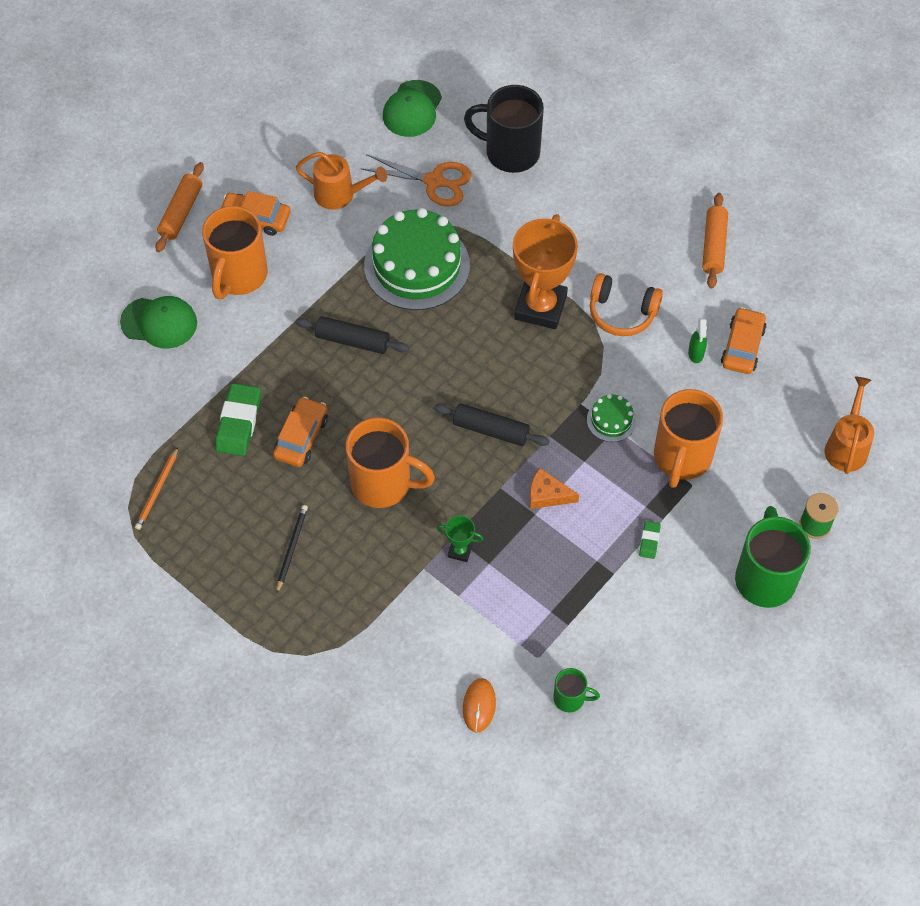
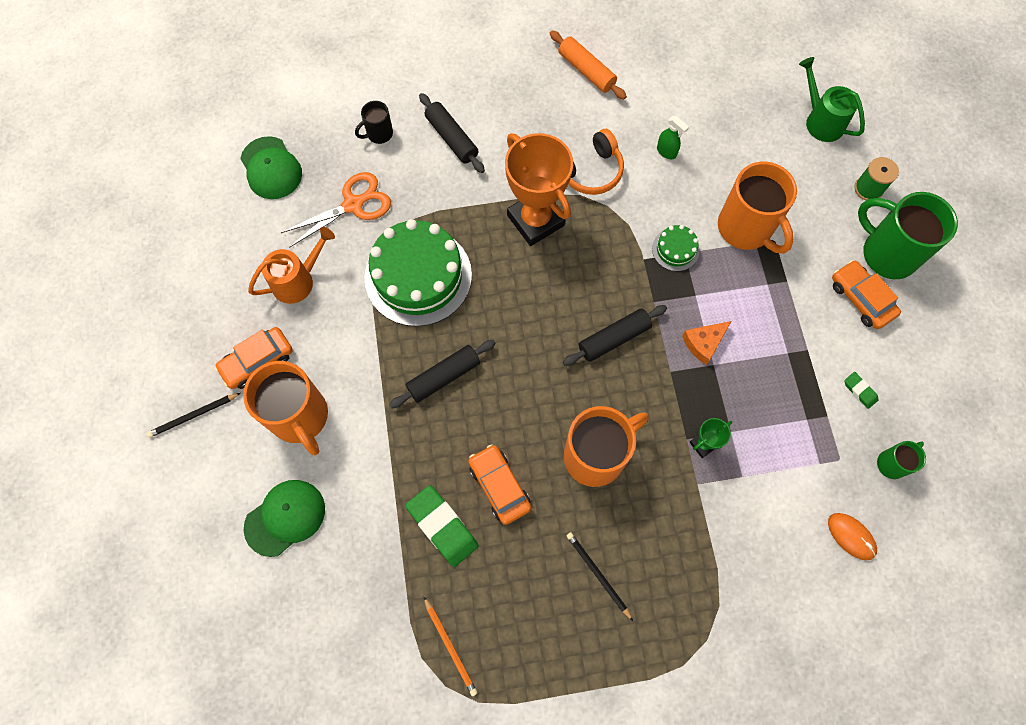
camera: 50 degrees left, 10 degrees up
orange rolling pin [155,162,204,252] -> black pencil [146,393,241,438]
black mug [464,85,544,173] -> black mug [355,101,393,144], size x0.49
green eraser [639,521,661,559] -> green eraser moved to [844,372,879,409]
orange car [721,307,766,374] -> orange car moved to [832,260,901,329]
orange watering can [825,377,874,474] -> green watering can [799,57,865,142]
none -> black rolling pin [419,93,485,173]

